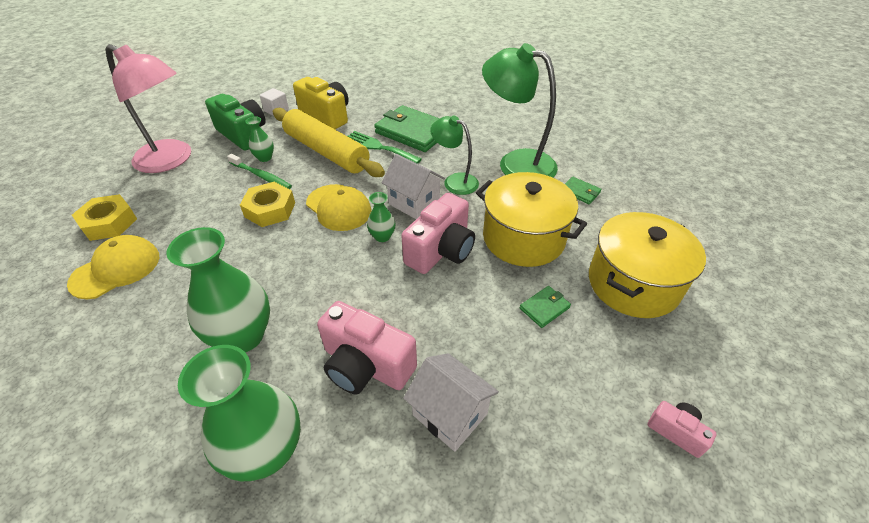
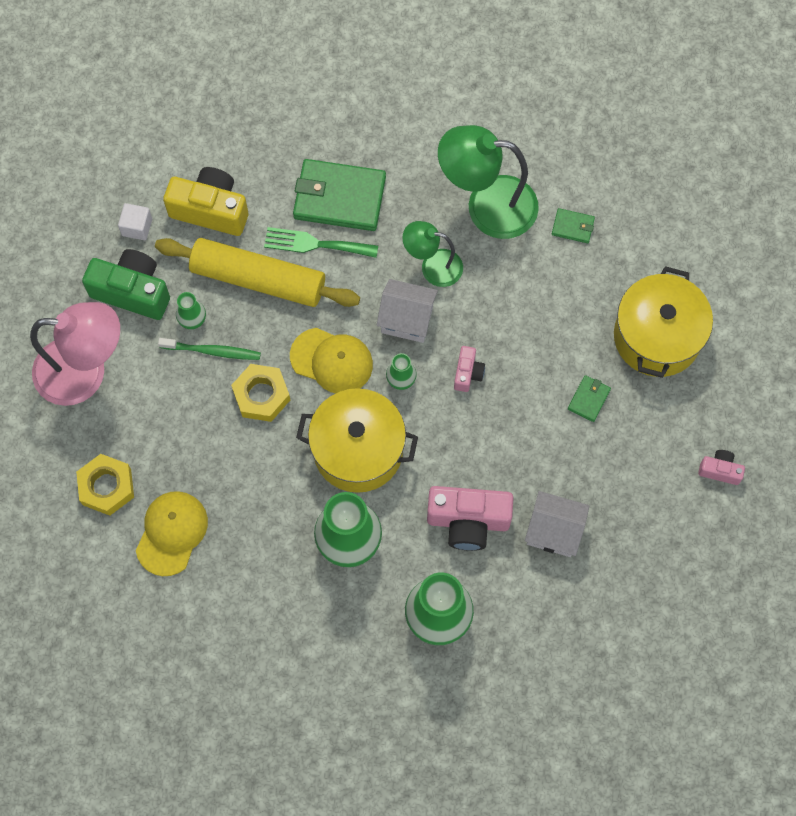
camera: 25 degrees left, 25 degrees up
pink camera [401,193,475,274] -> pink camera [454,346,485,392], size x0.51
yellow pot [476,172,587,267] -> yellow pot moved to [296,388,418,493]

